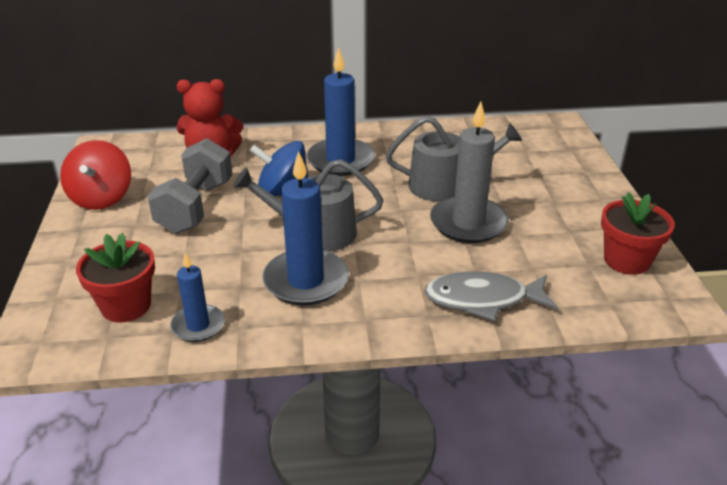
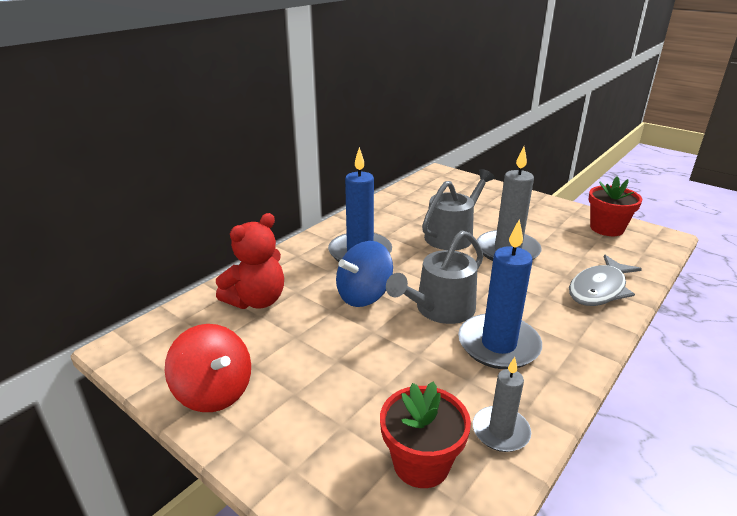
camera: 45 degrees left, 5 degrees down
grey dumbbell [148,138,233,234] -> none
blue candle [170,252,225,342] -> grey candle [473,357,531,452]

